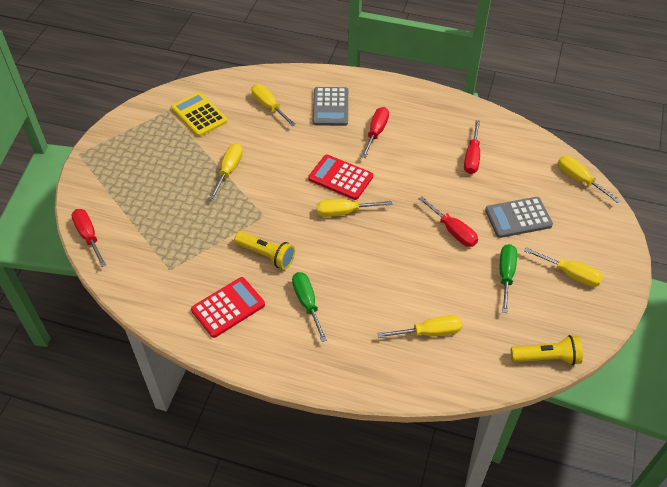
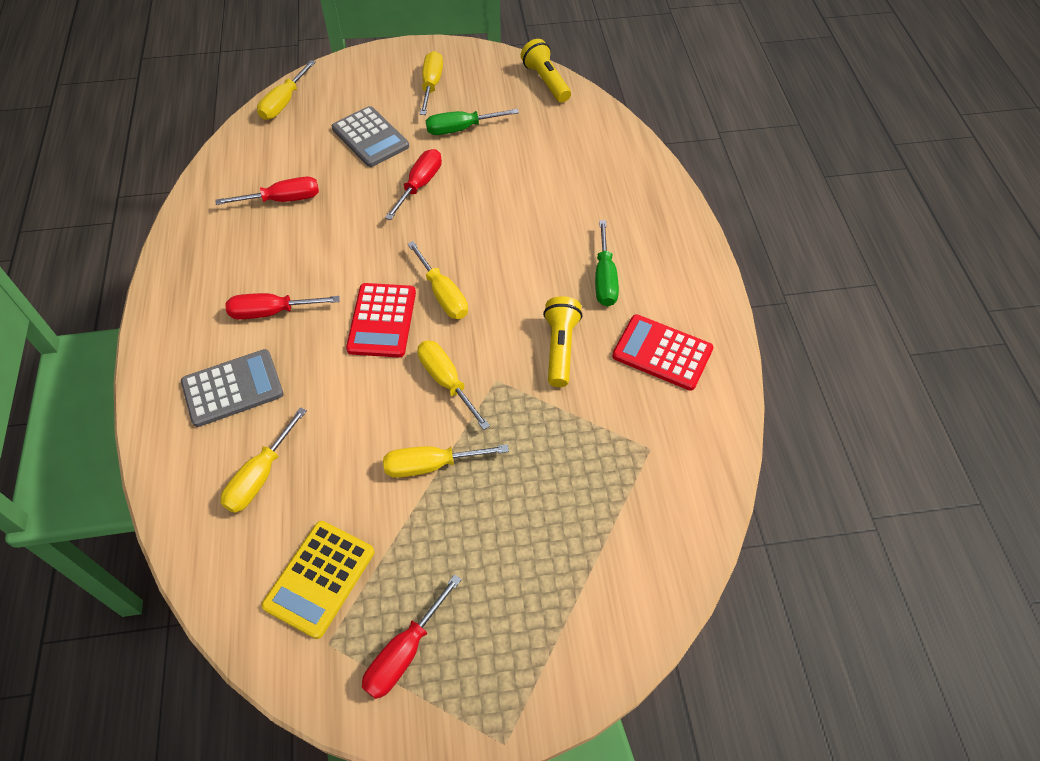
camera: 115 degrees left, 5 degrees up
red screwdriver [71,209,106,267] -> red screwdriver moved to [362,574,462,699]
green screwdriver [292,272,327,342] -> green screwdriver turned 45 degrees counterclockwise [595,220,619,307]
yellow screwdriver [377,315,462,338] -> yellow screwdriver moved to [417,340,490,430]

